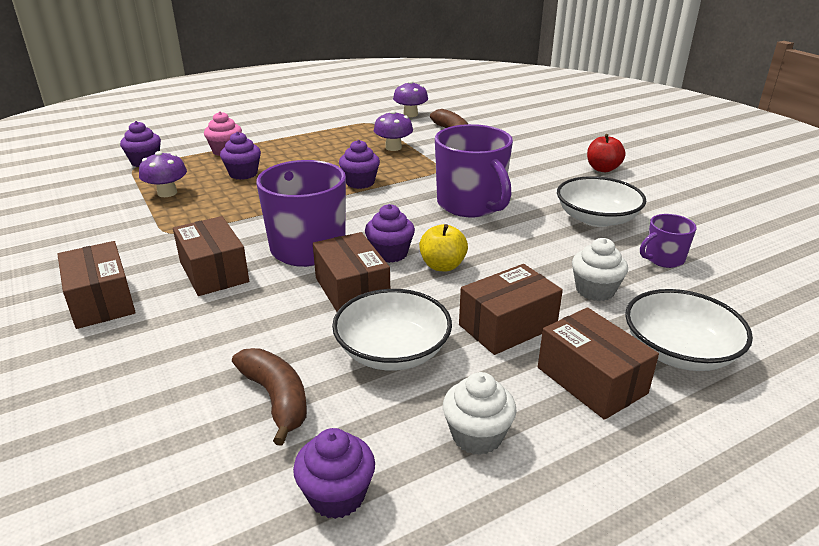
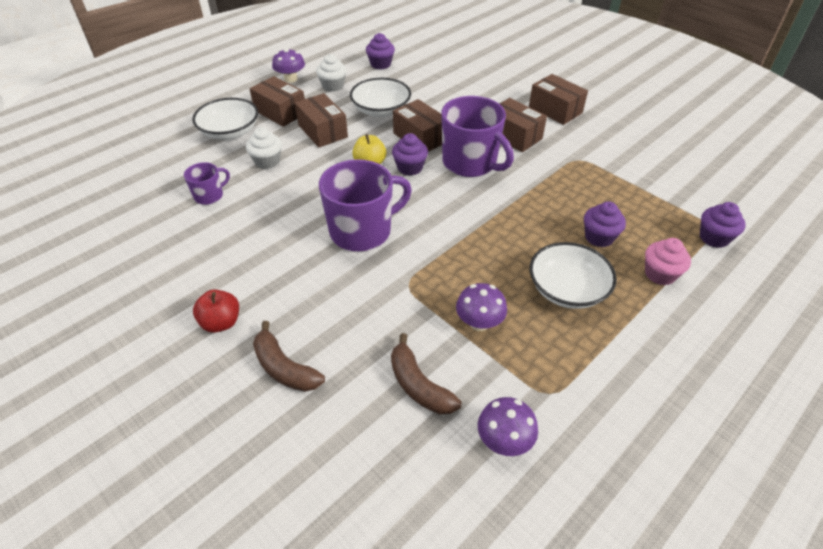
camera: 165 degrees right, 15 degrees up
purple mushroom [139,151,187,197] -> purple mushroom moved to [272,48,305,83]
brown banana [232,348,307,446] -> brown banana moved to [253,321,325,392]
purple cupcake [339,140,380,189] -> none
purple mug [435,124,513,218] -> purple mug turned 105 degrees clockwise [319,159,412,251]
brown box [459,264,563,355] -> brown box turned 75 degrees counterclockwise [295,93,348,147]
white bowl [557,176,646,227] -> white bowl moved to [530,242,617,309]

